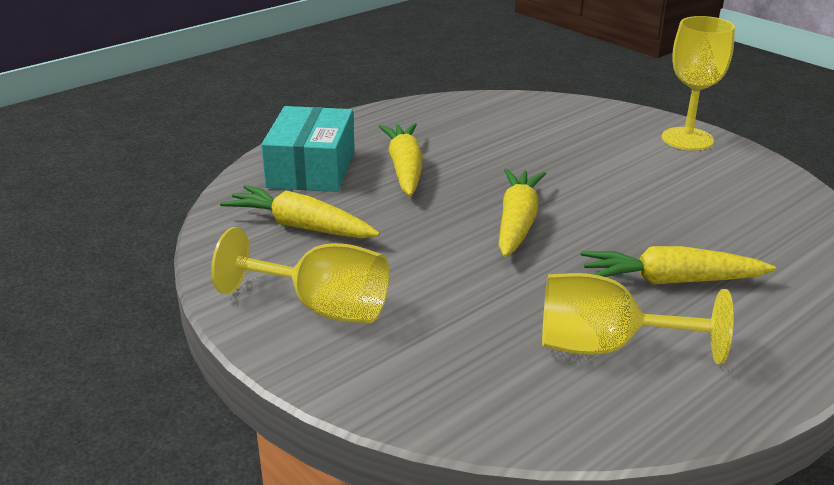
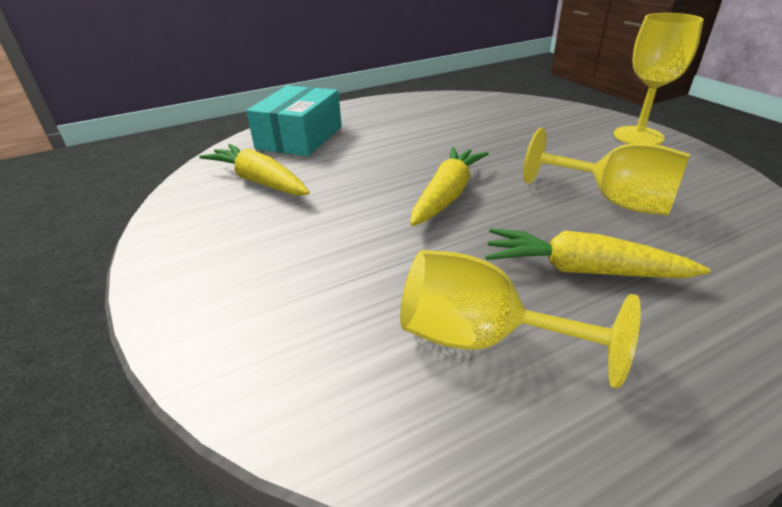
camera: 15 degrees right, 5 degrees up
yellow goblet [211,227,389,323] -> yellow goblet moved to [523,128,690,215]
yellow carrot [379,123,423,196] -> none

